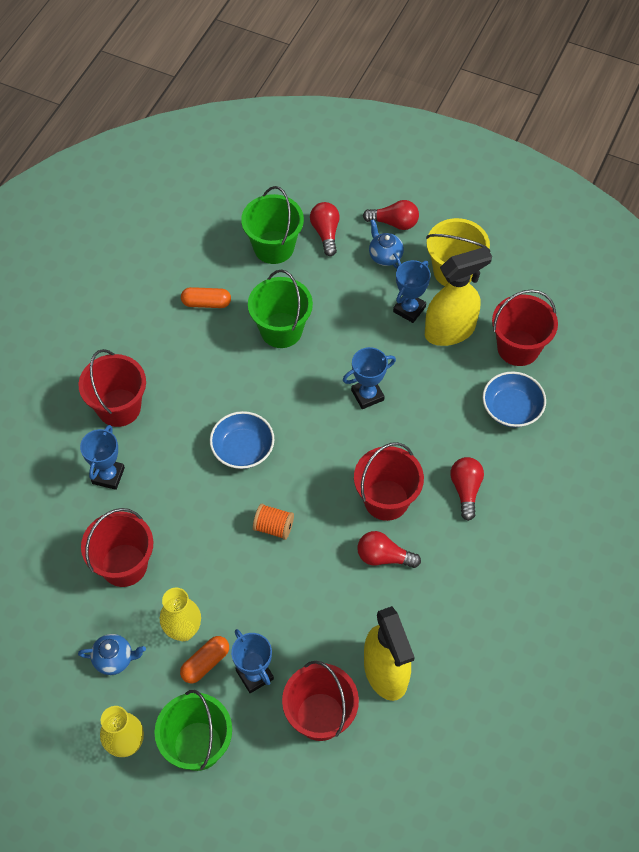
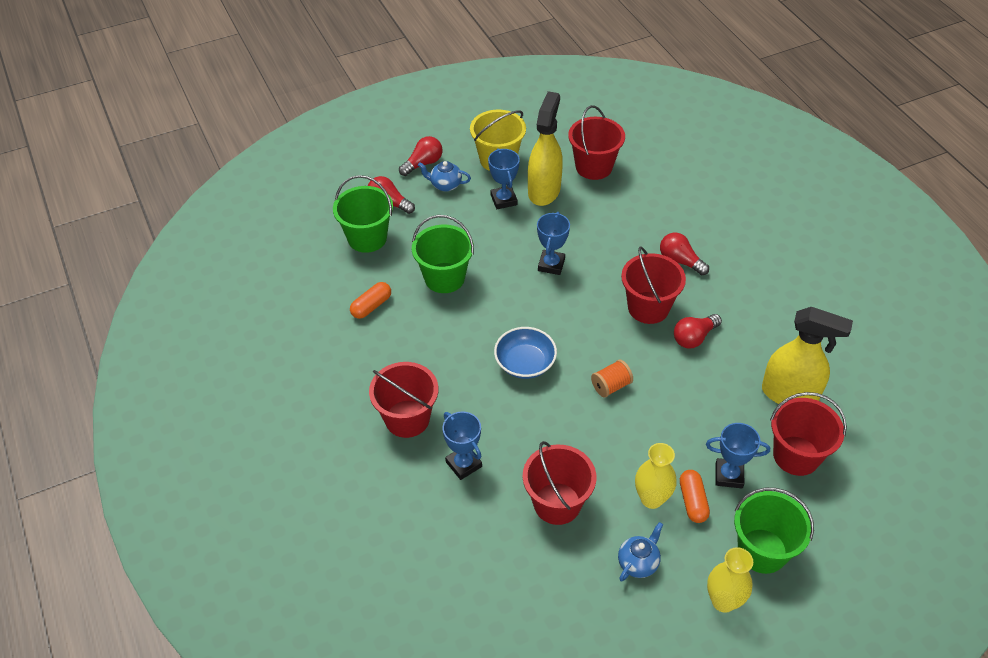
camera: 50 degrees left, 10 degrees down
blue bowl [482,371,546,427] -> none

